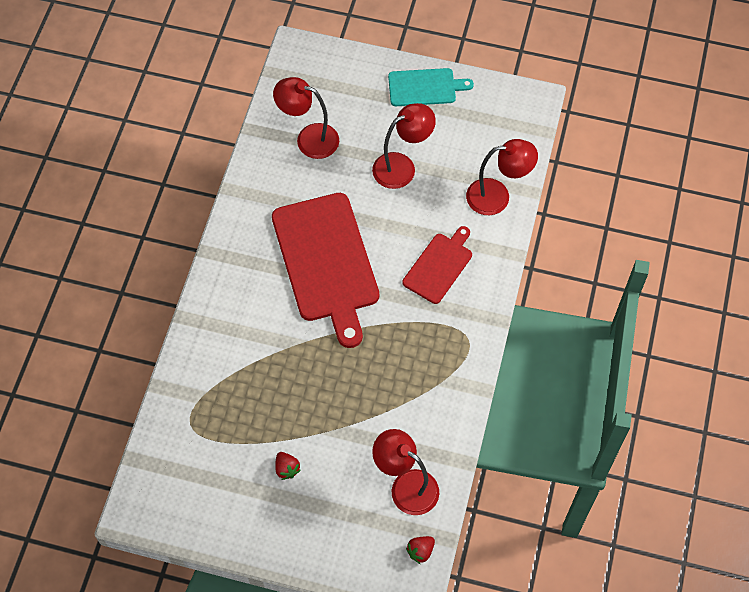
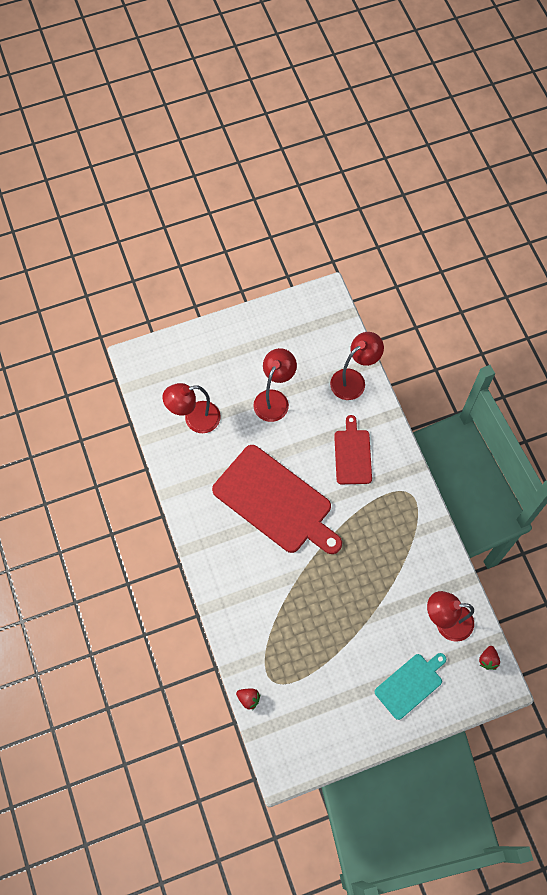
camera: 35 degrees left, 5 degrees up
red strawberry [275,452,301,480] -> red strawberry moved to [236,689,260,710]
turquoise cutting board [388,68,474,106] -> turquoise cutting board moved to [375,653,446,720]

